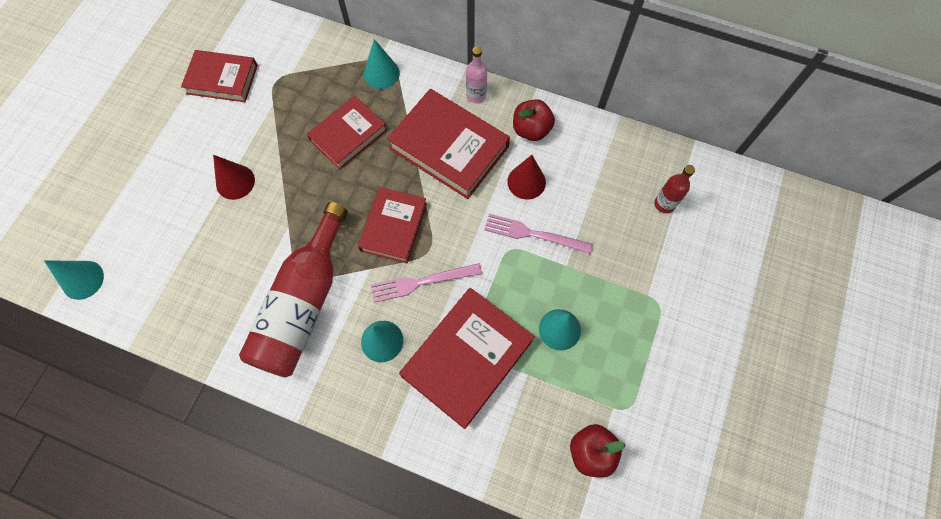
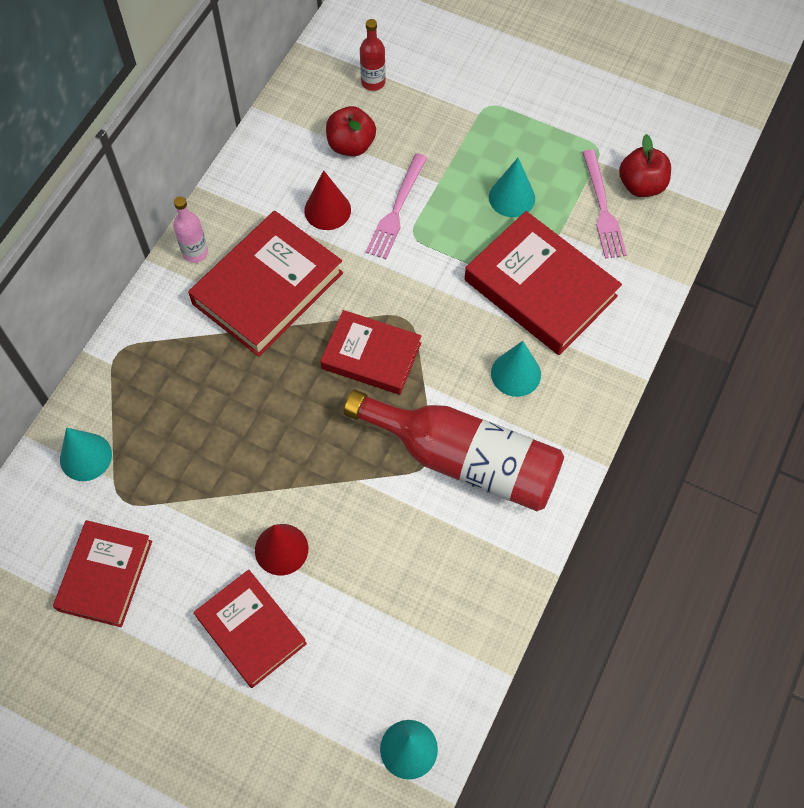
camera: 85 degrees left, 5 degrees down
red book [307,96,387,169] -> red book moved to [194,570,307,688]
turquoise cone [364,39,400,89] -> turquoise cone moved to [60,428,112,481]
pink fork [371,263,482,303] -> pink fork moved to [582,150,627,259]
red apple [513,99,555,141] -> red apple moved to [326,106,376,156]

